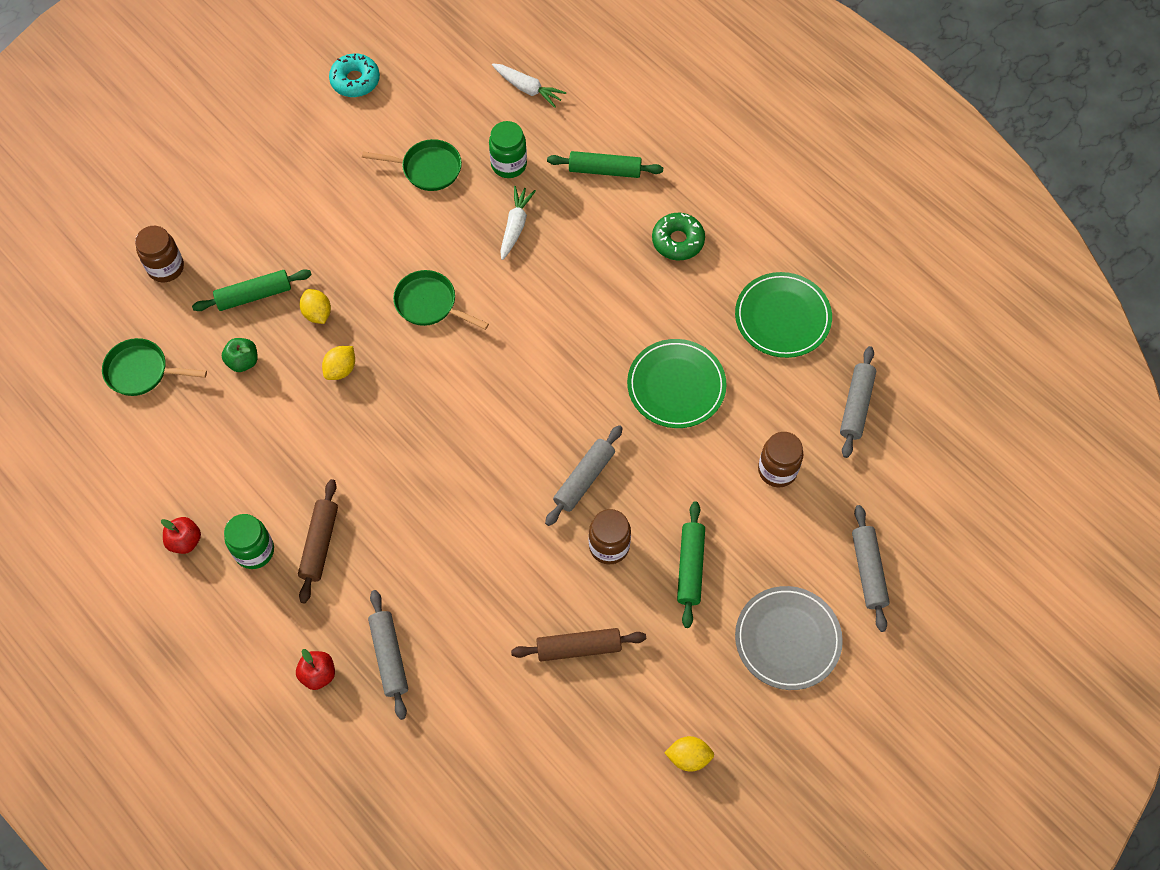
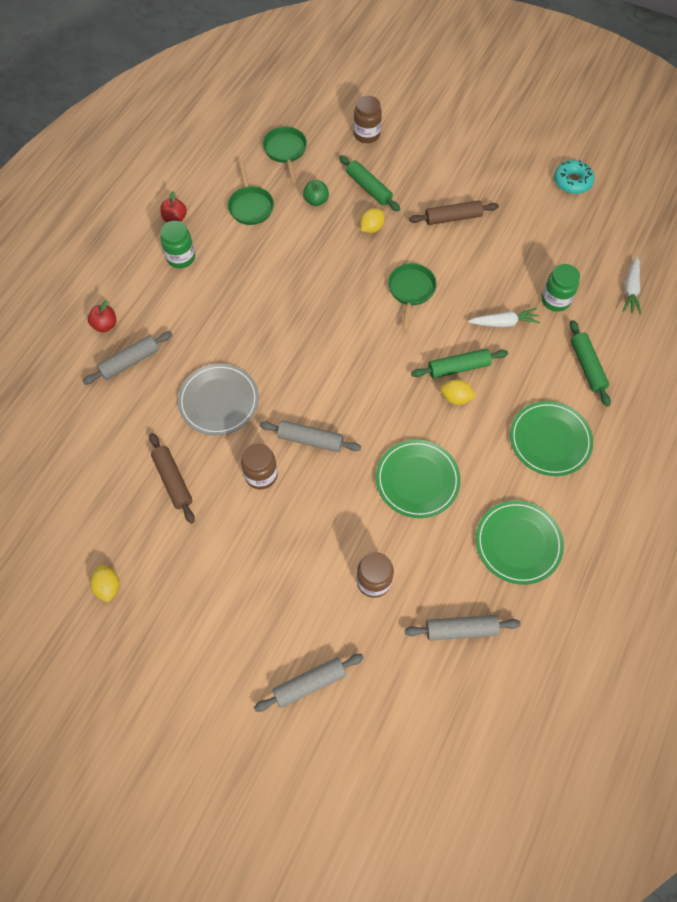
camera: 70 degrees right, 0 degrees up
brown rolling pin [298,479,338,603] -> brown rolling pin moved to [409,200,499,225]
yellow lemon [322,346,355,380] -> yellow lemon moved to [440,380,476,405]
green pan [362,139,462,191] -> green pan moved to [228,160,274,225]
green donut [652,213,705,260] -> green plate [510,401,593,476]
green rolling pin [677,501,705,628] -> green rolling pin moved to [411,349,508,378]
grey plate [735,586,843,690] -> grey plate moved to [178,363,259,435]

